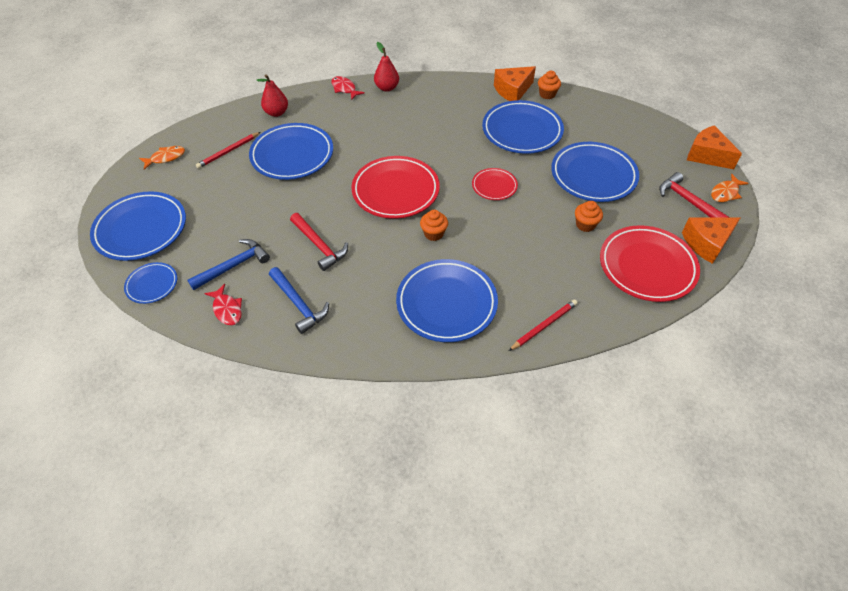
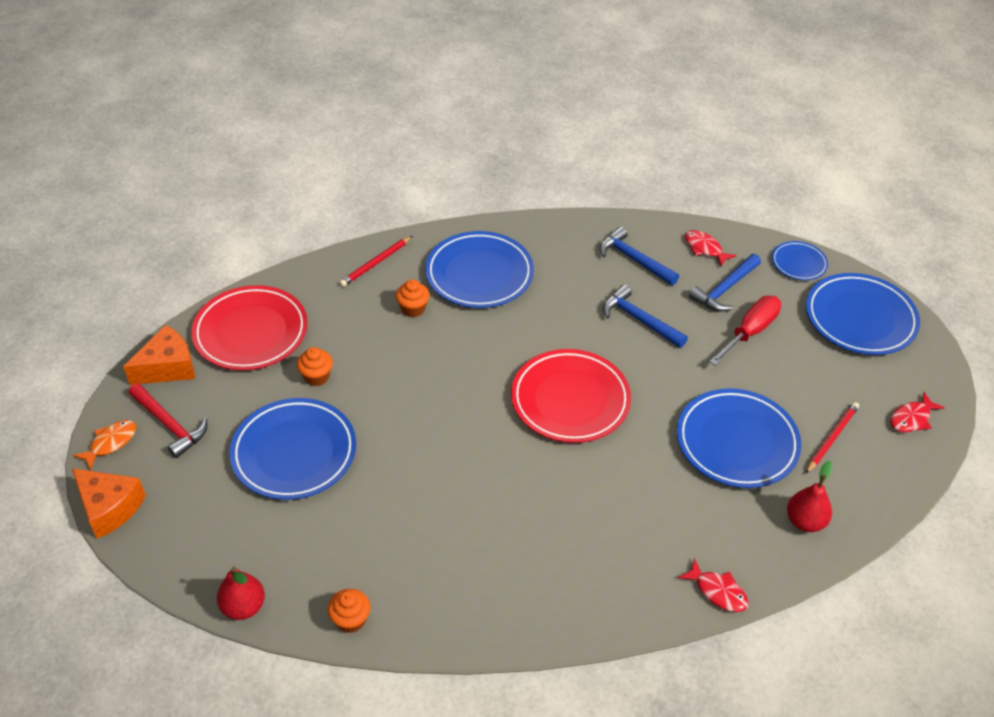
camera: 170 degrees right, 5 degrees down
orange fish [139,146,185,170] -> red fish [890,392,945,432]
red hammer [290,213,348,271] -> blue hammer [603,285,688,348]
red pear [374,42,399,92] -> red pear moved to [217,567,265,620]
orange cupcake [420,210,448,241] -> orange cupcake moved to [396,279,429,317]
red plate [472,168,518,200] -> none
blue plate [482,100,564,154] -> none
orange cheese [494,66,536,101] -> none
none -> red screwdriver [709,296,781,366]

